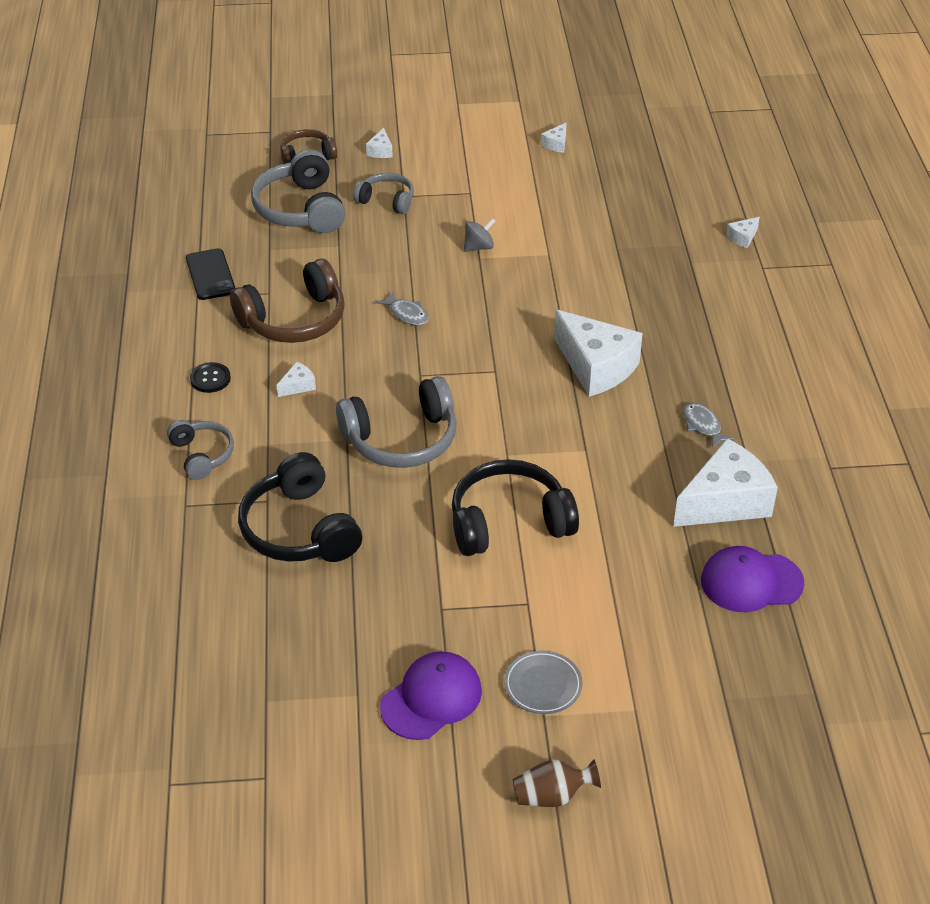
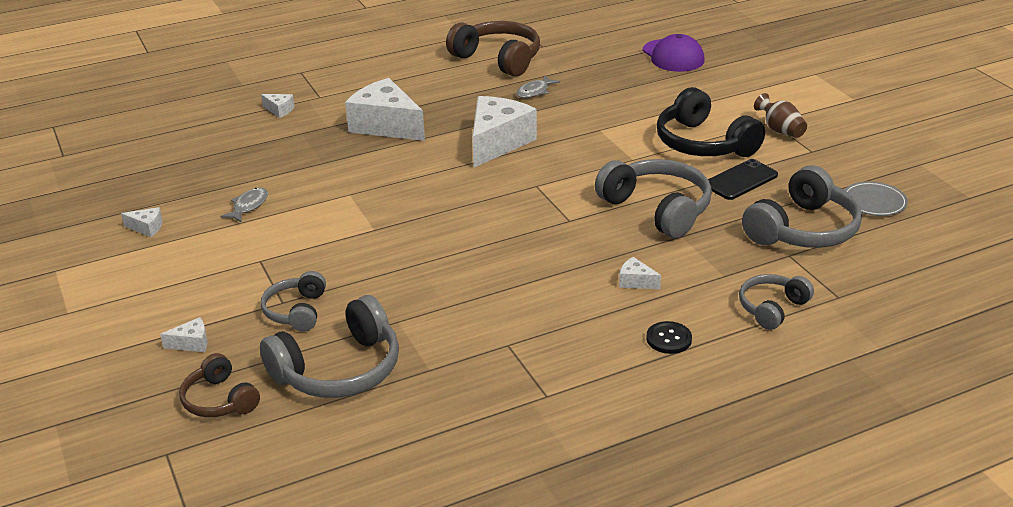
camera: 110 degrees left, 10 degrees down
black phone [186,248,235,300] -> black phone moved to [708,159,778,200]
brown headphones [230,259,345,343] -> brown headphones moved to [446,21,540,76]
black headphones [238,452,362,562] -> grey headphones [742,166,862,248]
grey fish [376,292,429,325] -> grey fish moved to [220,188,268,222]
purple cap [380,651,482,740] -> none
grey spinning top [464,218,496,252] -> none
grey plate [504,650,582,714] -> grey plate moved to [845,181,908,216]
brown vase [513,759,601,807] -> brown vase moved to [754,93,807,138]
white cheese [673,438,778,527] -> white cheese moved to [345,78,425,141]

